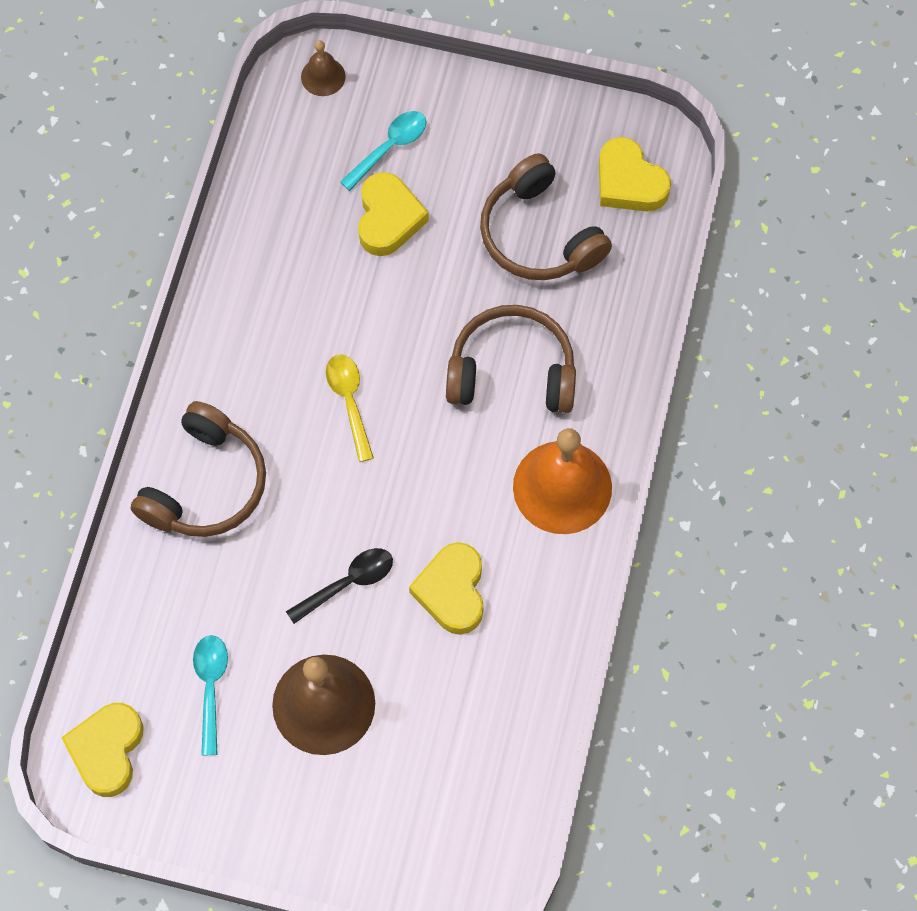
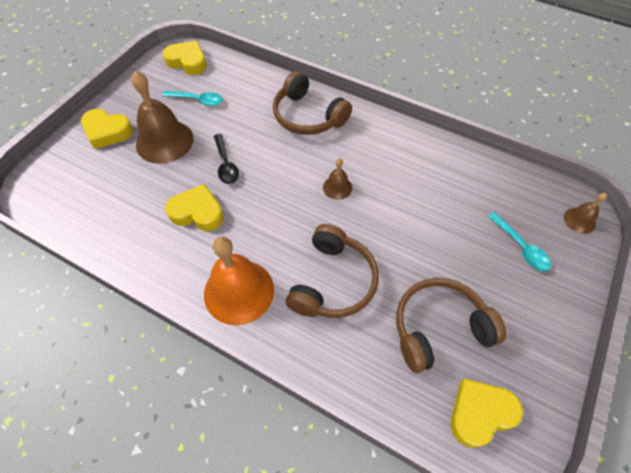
camera: 105 degrees right, 10 degrees down
yellow spoon [326,355,374,462] -> brown bell [323,158,352,200]
yellow heart [358,172,429,256] -> yellow heart moved to [81,109,133,149]

